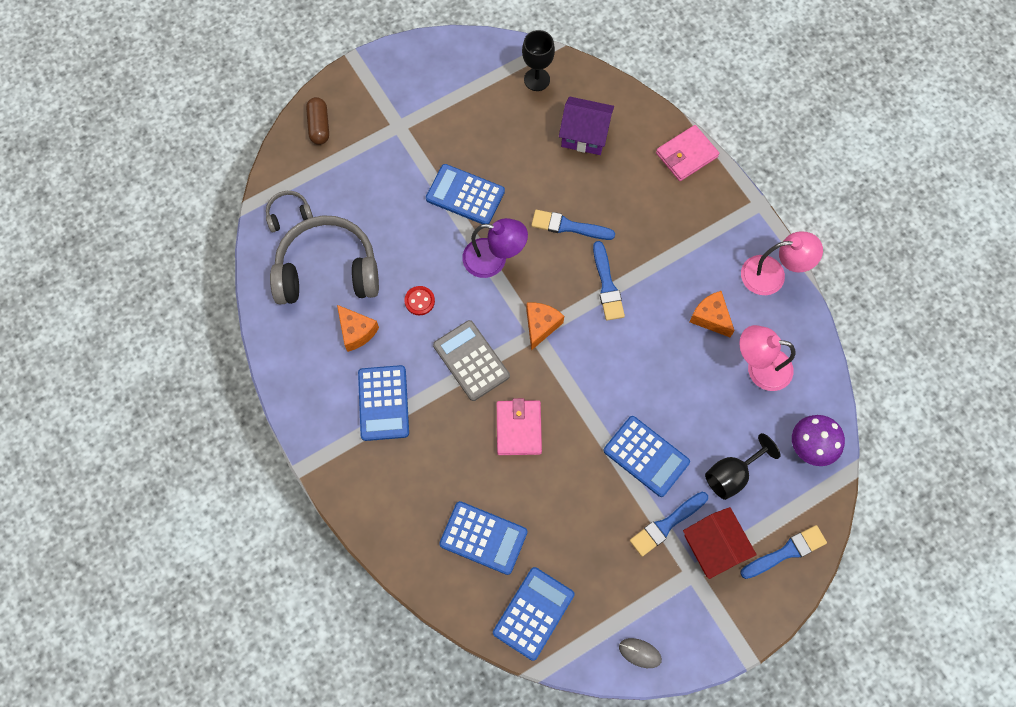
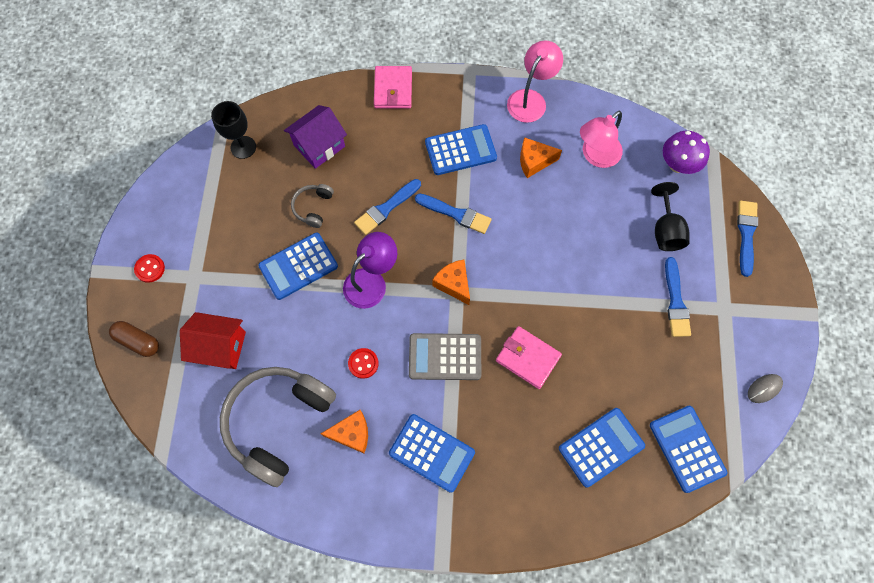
camera: 55 degrees left, 0 degrees up
grey headphones [266,191,313,232] -> grey headphones moved to [291,184,334,228]
blue calculator [604,416,690,497] -> blue calculator moved to [425,124,497,175]
red house [683,507,757,579] -> red house moved to [180,312,246,369]
none -> red button [134,254,165,283]

